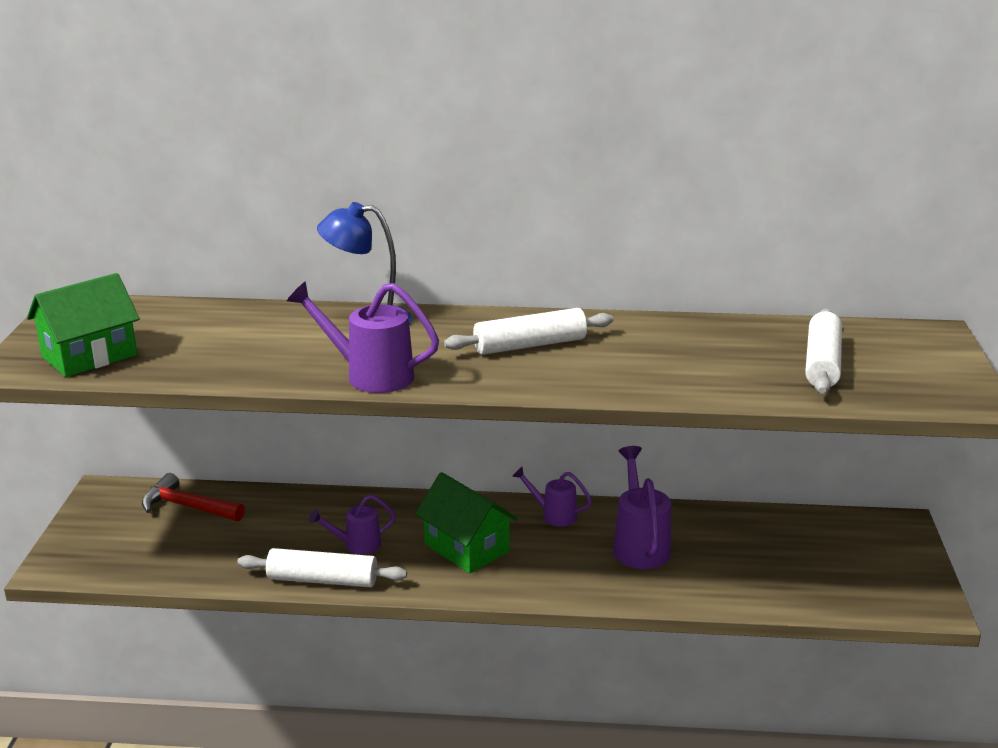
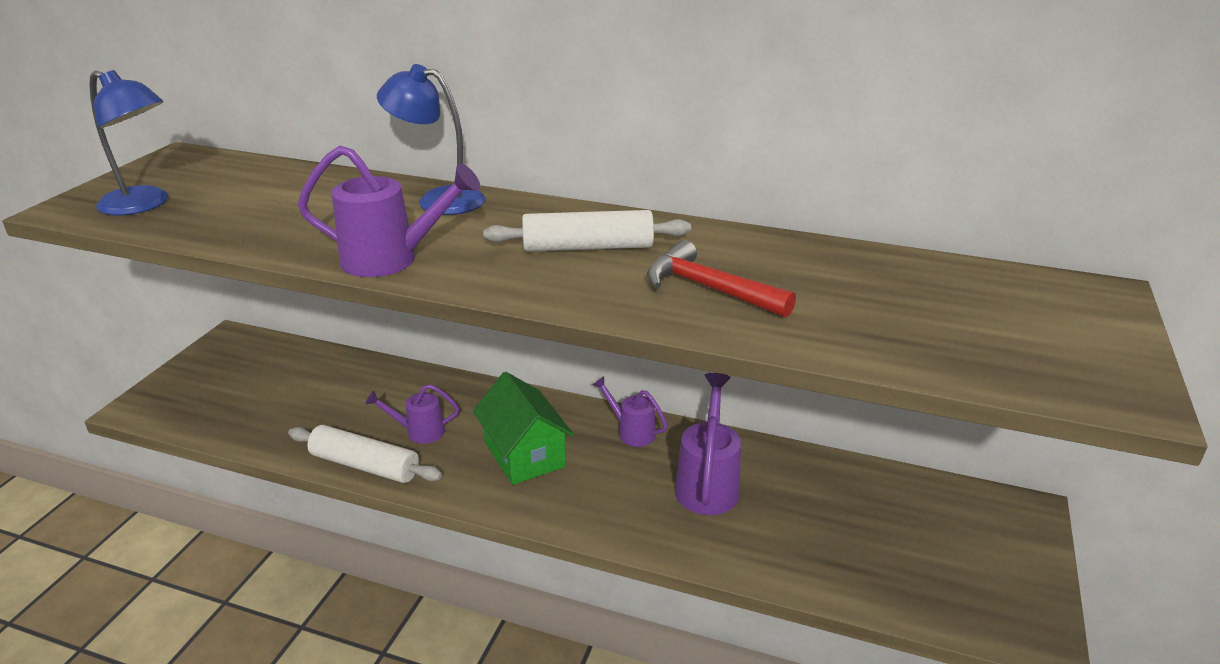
camera: 15 degrees right, 5 degrees up
green house [27,273,140,377] -> blue lamp [89,70,168,215]
red hammer [142,473,245,521] -> red hammer moved to [647,240,796,318]
purple watering can [287,281,439,393] -> purple watering can turned 150 degrees clockwise [298,146,481,277]
white rolling pin [805,309,842,394] -> none

